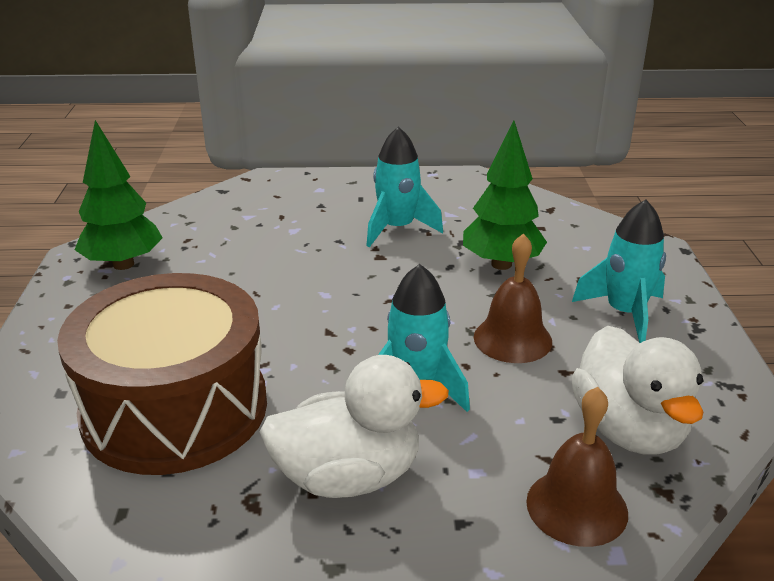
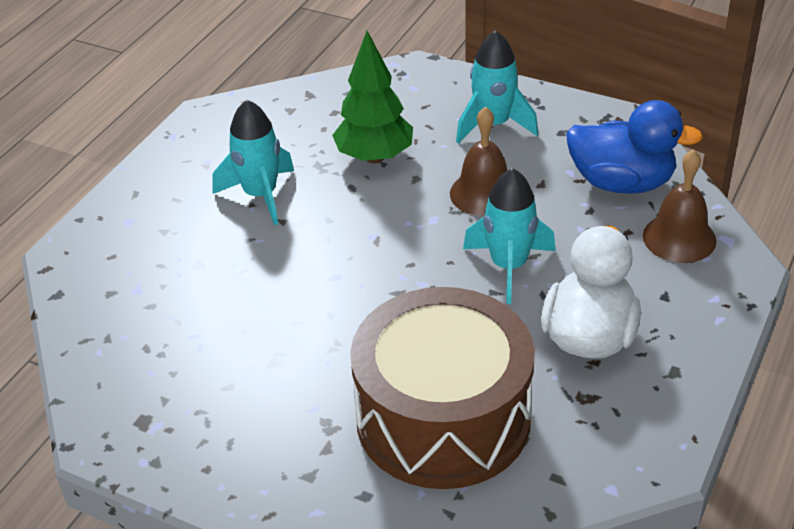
camera: 60 degrees left, 10 degrees up
green tree [75,120,163,270] -> none
white duck [571,326,704,455] -> blue duck [566,100,703,194]

